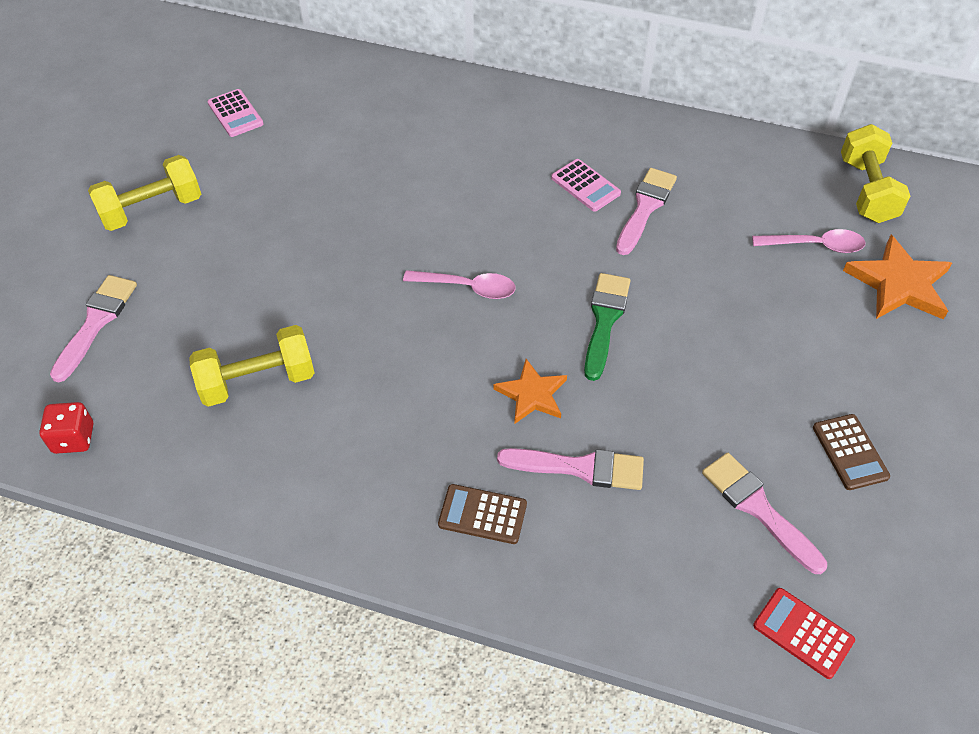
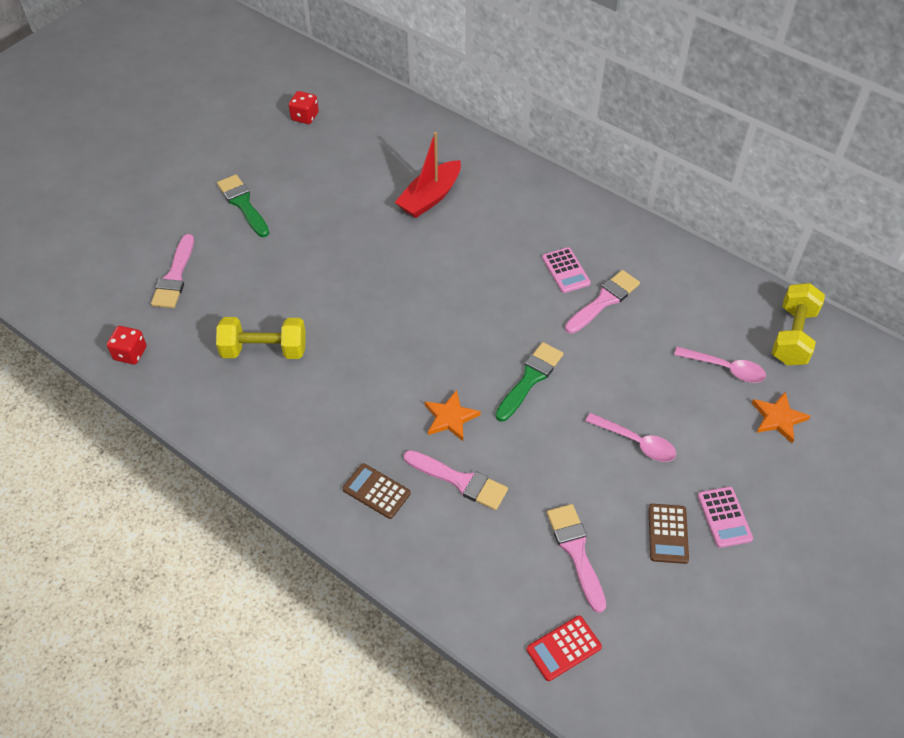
camera: 20 degrees right, 0 degrees up
pink brush [50,275,137,382] -> pink brush turned 150 degrees clockwise [151,234,194,308]
yellow dumbbell [88,155,201,231] -> green brush [217,174,269,237]
pink calculator [207,89,264,137] -> pink calculator moved to [698,487,753,548]
pink spoon [403,270,516,299] -> pink spoon moved to [586,413,676,462]
red calculator [753,588,855,679] -> red calculator turned 90 degrees counterclockwise [527,616,602,681]
orange star [843,235,952,320] -> orange star [752,392,811,443], size x0.65
none -> red dice [289,91,319,124]
none -> red boat [395,132,461,218]

